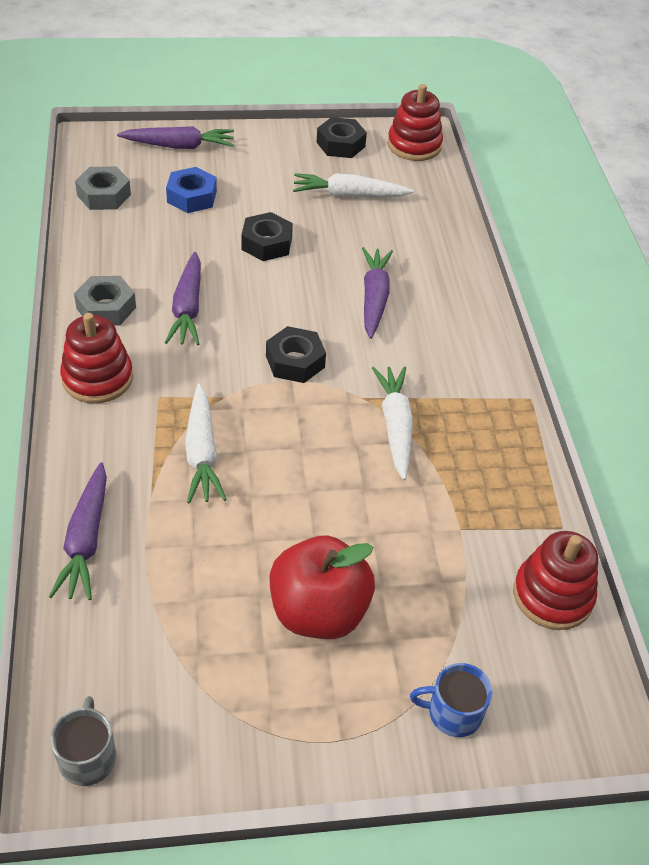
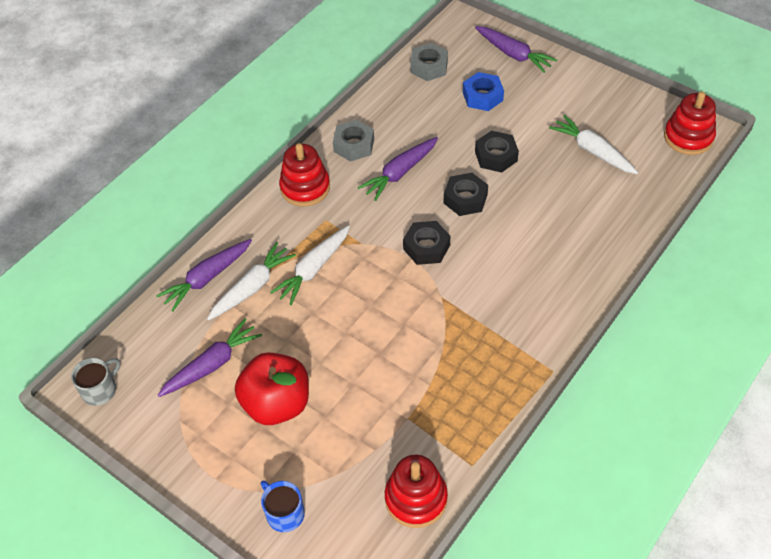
camera: 50 degrees right, 5 degrees up
black nut [317,117,367,158] -> black nut moved to [444,173,488,216]
purple carrot [362,247,393,339] -> purple carrot moved to [157,318,262,397]
white carrot [372,366,413,480] -> white carrot moved to [207,242,296,321]

